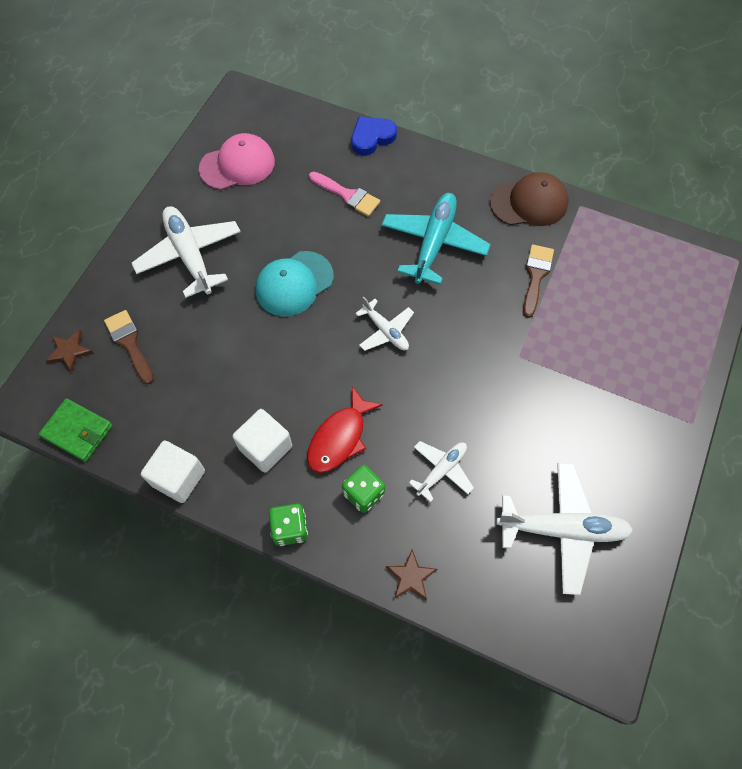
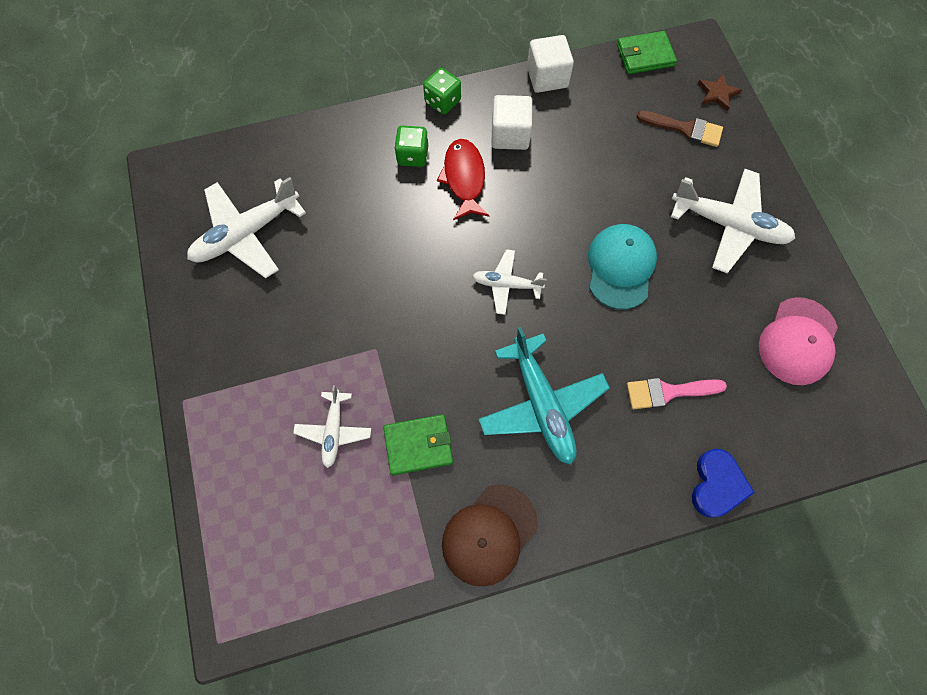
camera: 140 degrees right, 5 degrees up
brown star [386,549,437,601] -> none
white plane [409,441,474,502] -> white plane moved to [293,385,371,468]
brown brush [523,244,554,318] -> green wallet [383,414,453,475]

